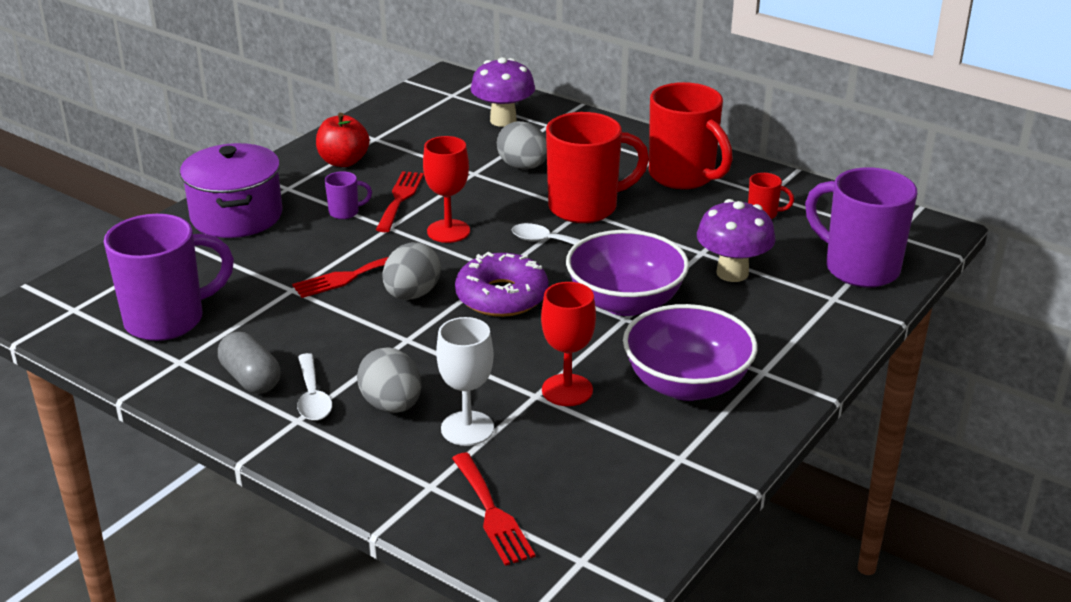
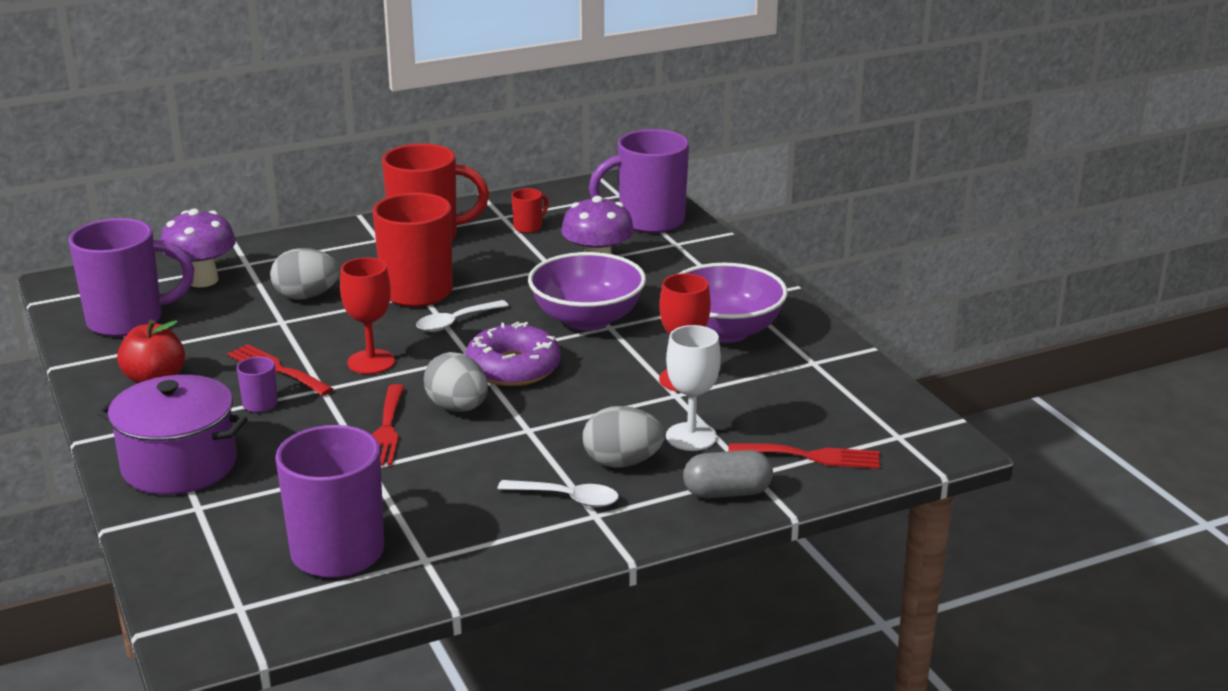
camera: 60 degrees left, 5 degrees down
grey capsule [218,332,280,394] -> grey capsule moved to [683,450,773,498]
none -> purple mug [68,218,194,337]

